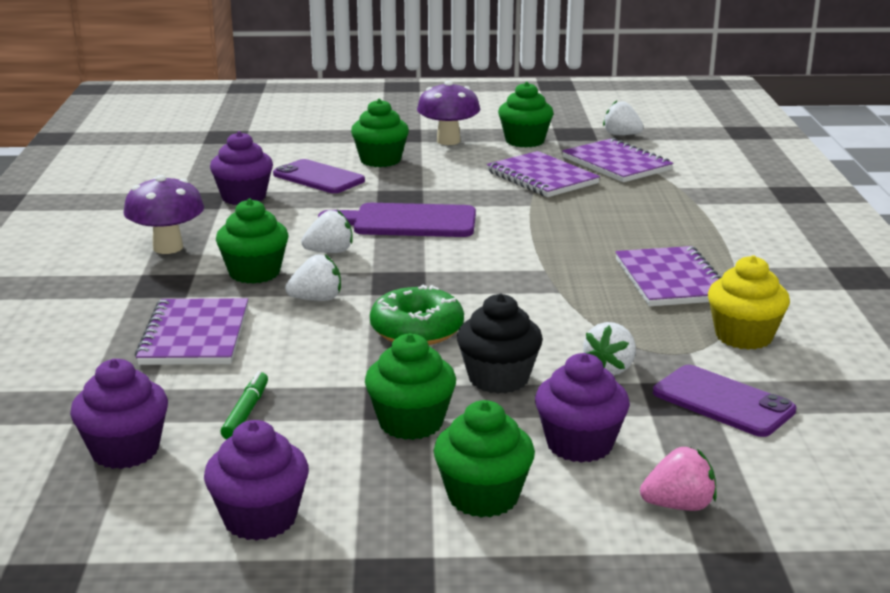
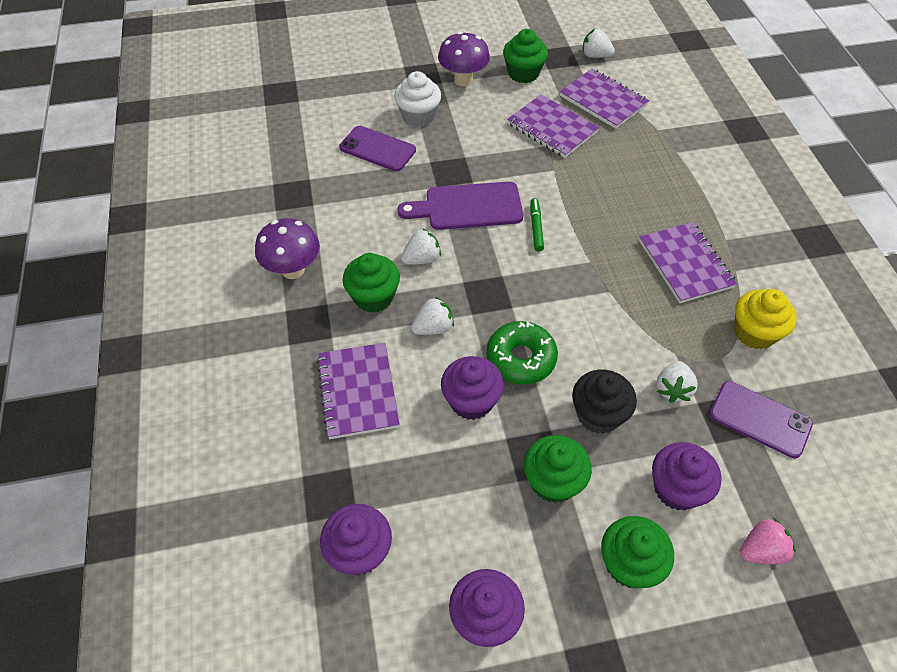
camera: 10 degrees left, 30 degrees up
purple cupcake [210,131,273,205] -> purple cupcake moved to [441,356,504,420]
green marker [221,371,268,439] -> green marker moved to [530,198,544,251]
green cupcake [351,99,409,167] -> white cupcake [394,71,441,127]

